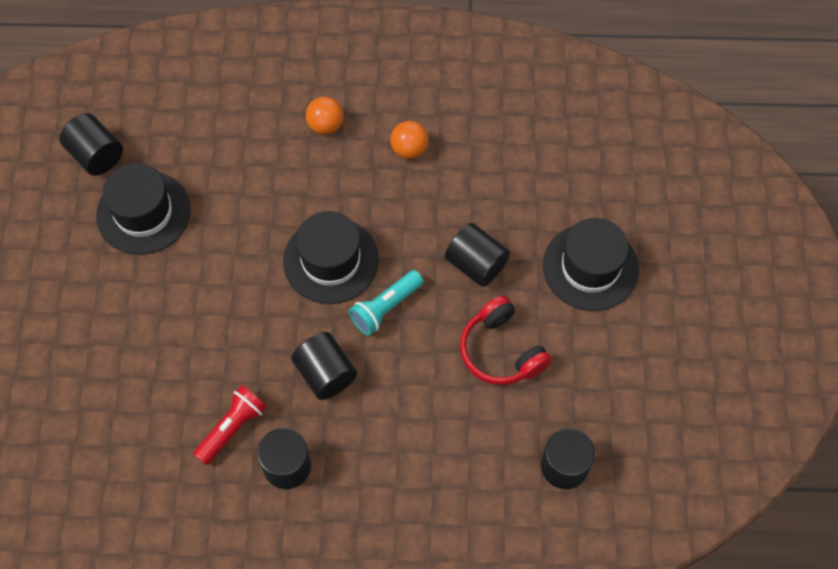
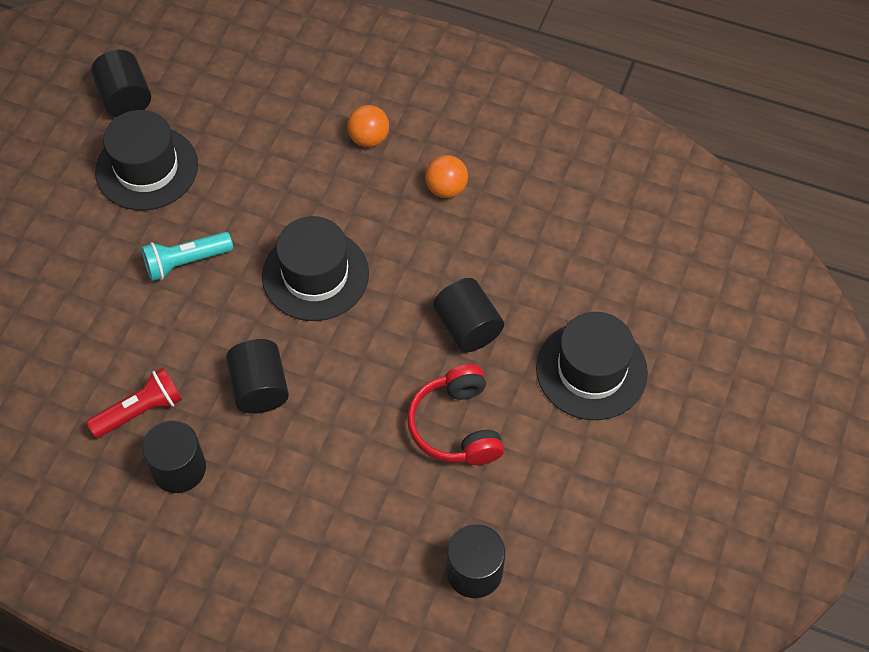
camera: 20 degrees right, 5 degrees down
turquoise flashlight [349,270,423,335] -> turquoise flashlight moved to [141,232,233,281]

